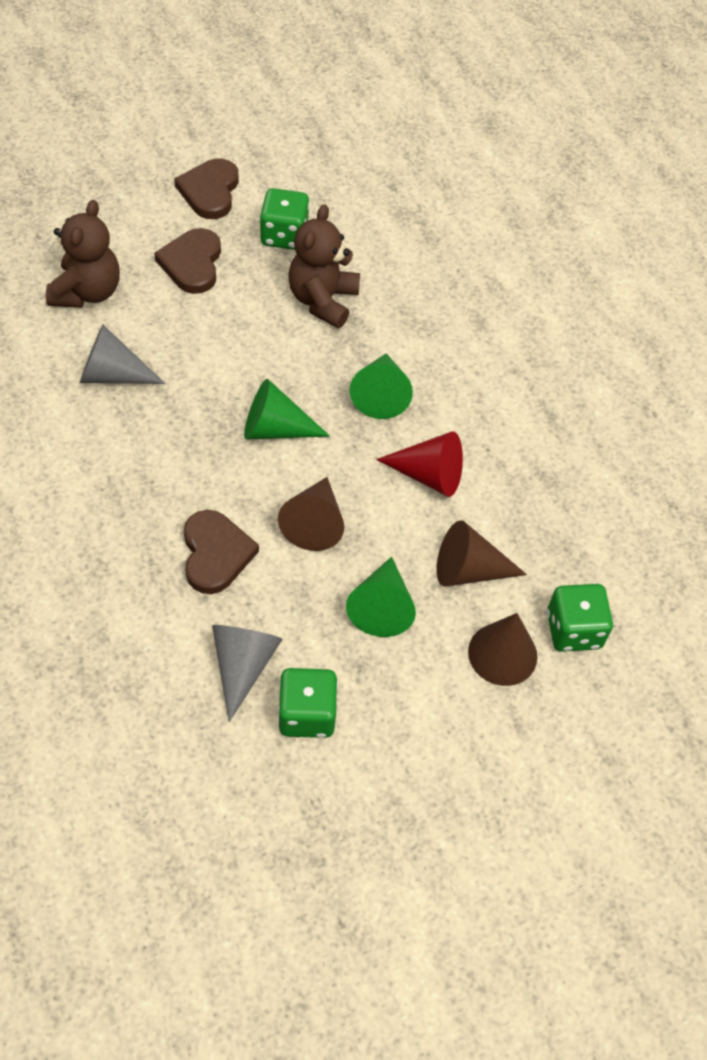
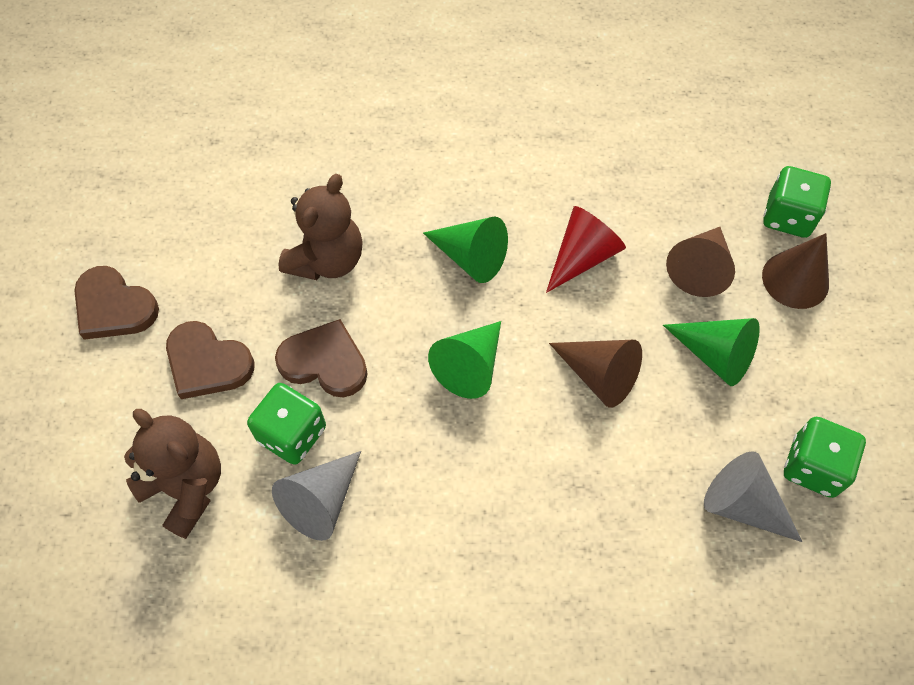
camera: 60 degrees left, 5 degrees up
brown heart [184,510,259,594] -> brown heart moved to [275,319,368,397]
green dice [260,188,310,250] -> green dice moved to [247,383,326,465]
brown teddy bear [288,204,360,328] -> brown teddy bear turned 105 degrees counterclockwise [279,174,363,280]

